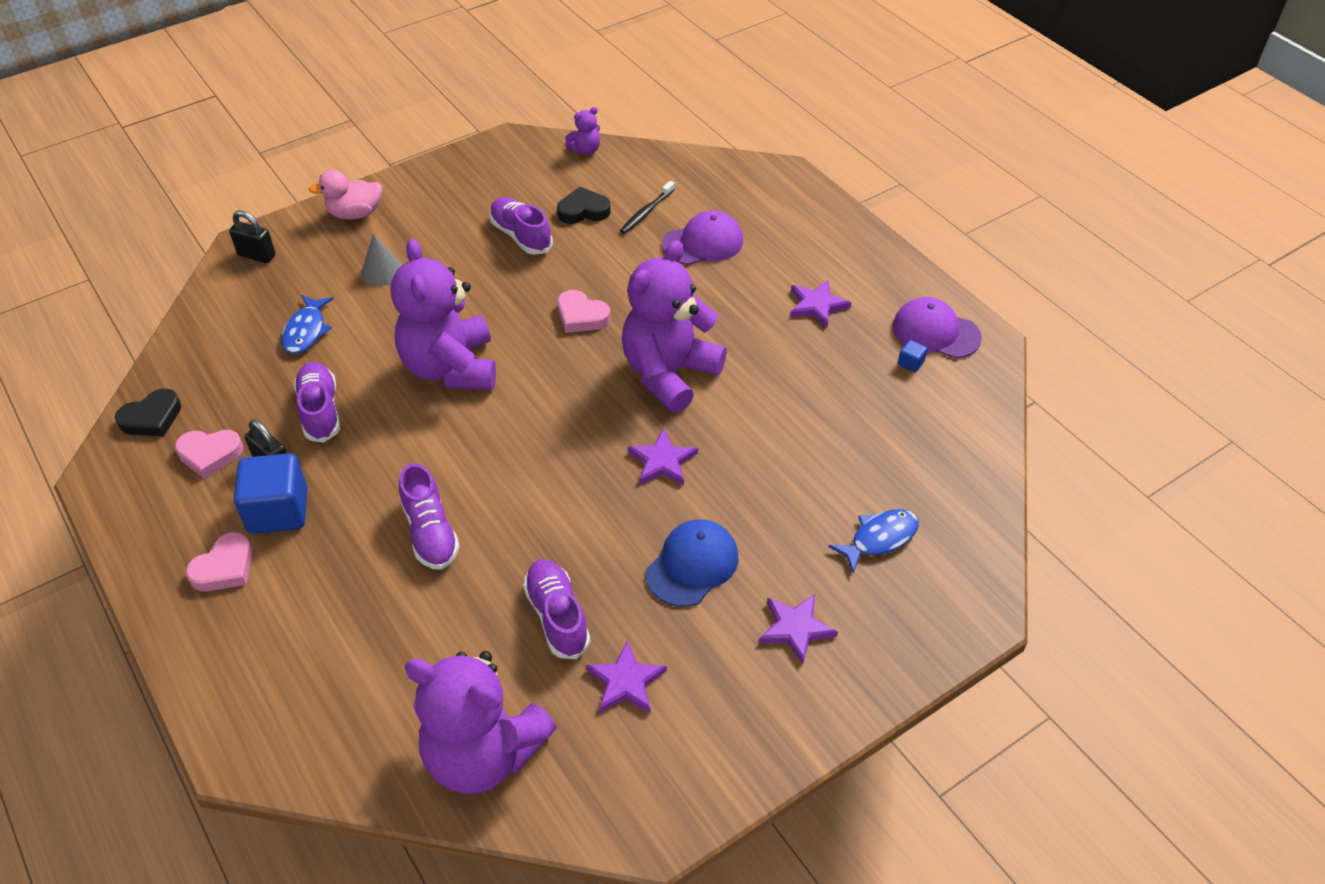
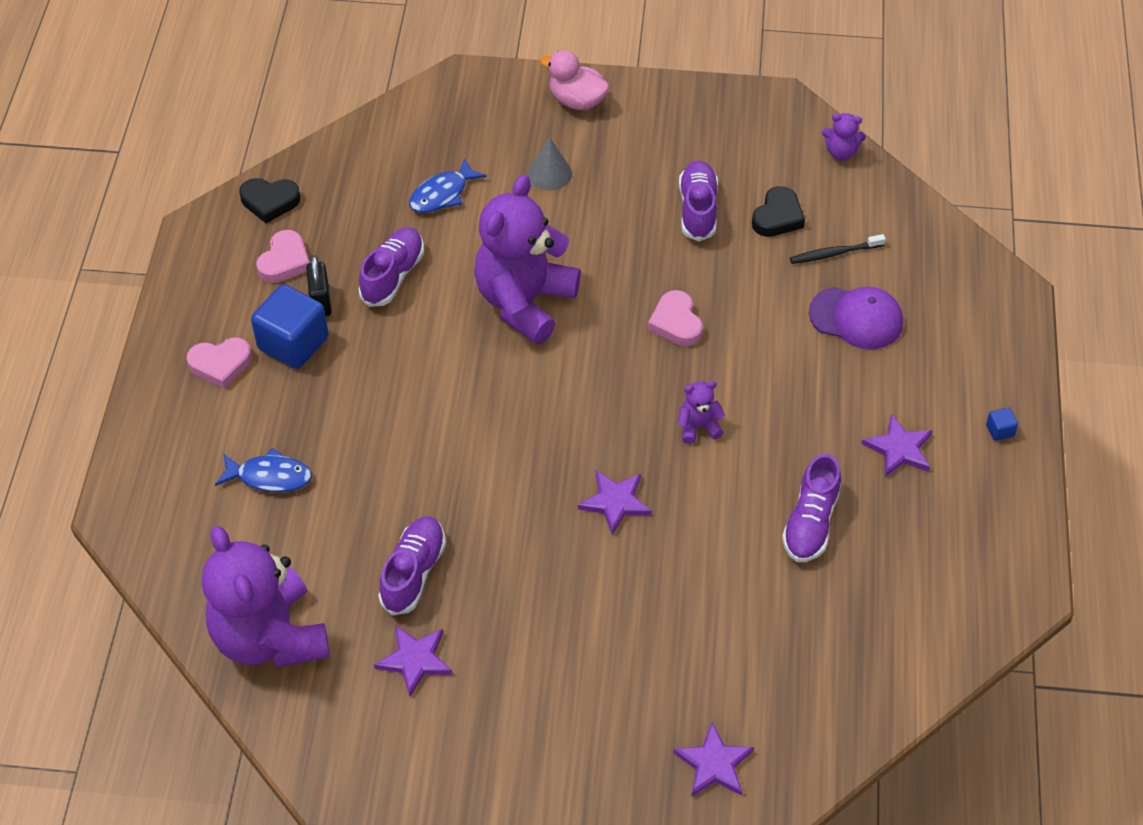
camera: 40 degrees right, 5 degrees up
pink heart [175,430,243,478] -> pink heart turned 105 degrees counterclockwise [256,230,310,283]
black padlock [229,211,276,263] -> none
purple shoe [399,463,460,570] -> purple shoe moved to [782,454,841,562]
black heart [557,187,611,224] -> black heart turned 90 degrees clockwise [752,186,805,237]
purple teddy bear [622,240,727,413] -> purple teddy bear [678,381,725,444], size x0.41
blue cap [646,520,739,607] -> none
purple star [759,594,838,665] -> purple star moved to [673,722,754,797]
blue fish [829,509,919,573] -> blue fish moved to [215,448,312,492]
purple cap [893,297,982,358] -> none
blue cube [898,340,927,372] -> blue cube moved to [986,407,1018,441]

